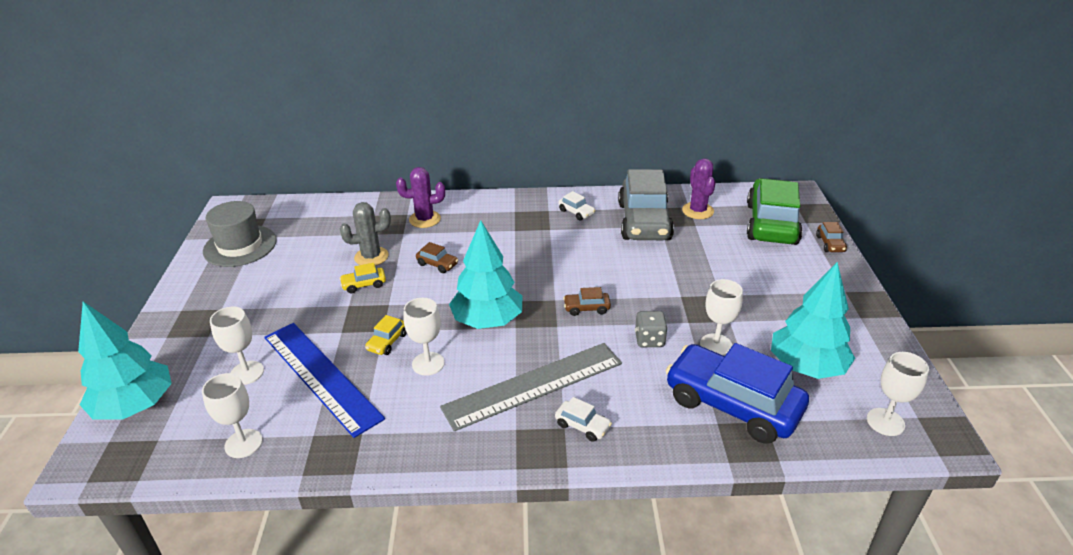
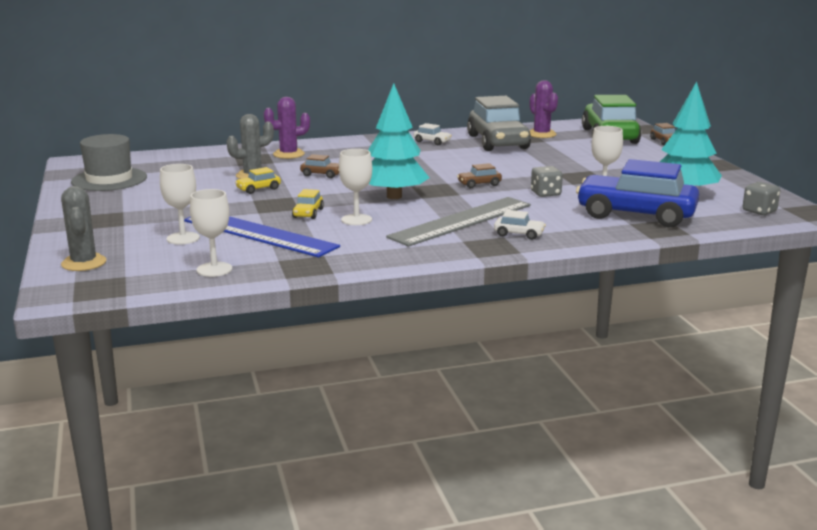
camera: 15 degrees left, 15 degrees down
turquoise tree [78,302,172,420] -> grey cactus [61,186,106,271]
white goblet [867,352,929,436] -> grey dice [743,182,781,215]

